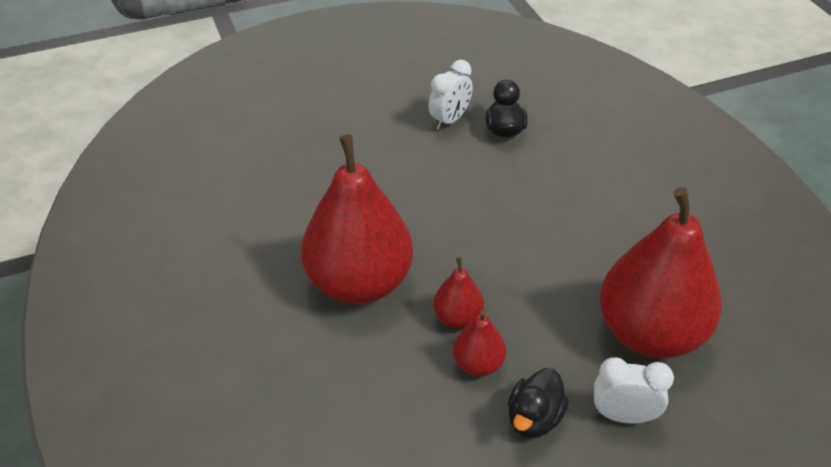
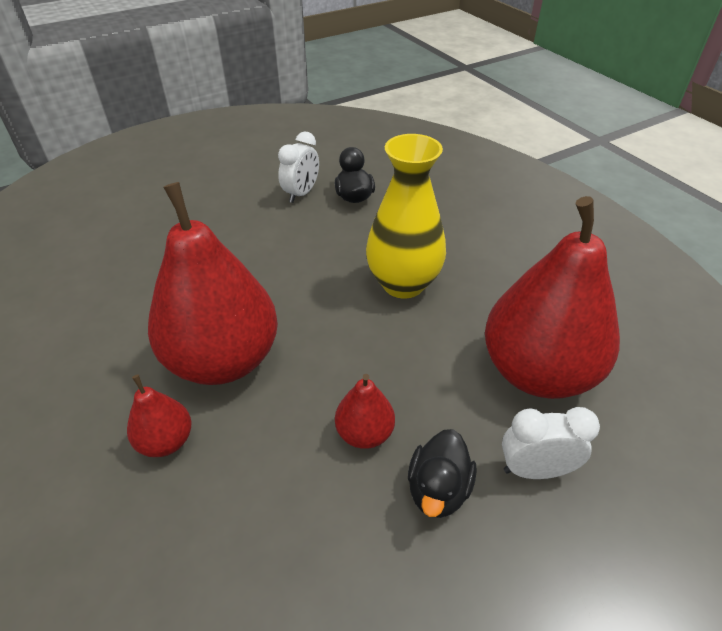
camera: 10 degrees left, 0 degrees up
red pear [433,257,484,328] -> red pear moved to [127,374,192,457]
none -> yellow vase [366,134,446,299]

